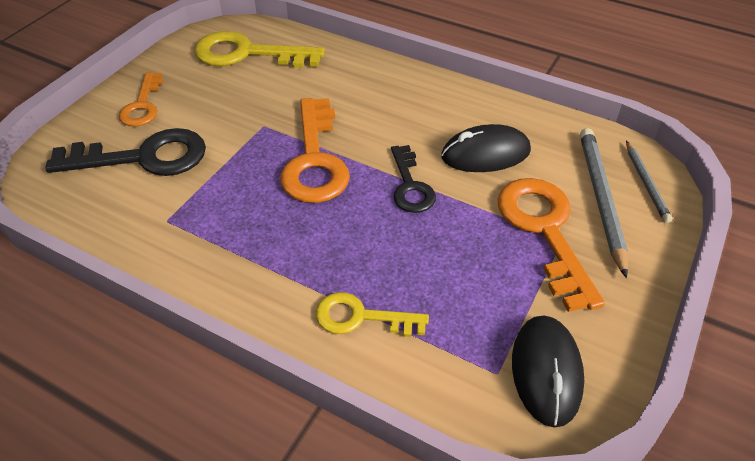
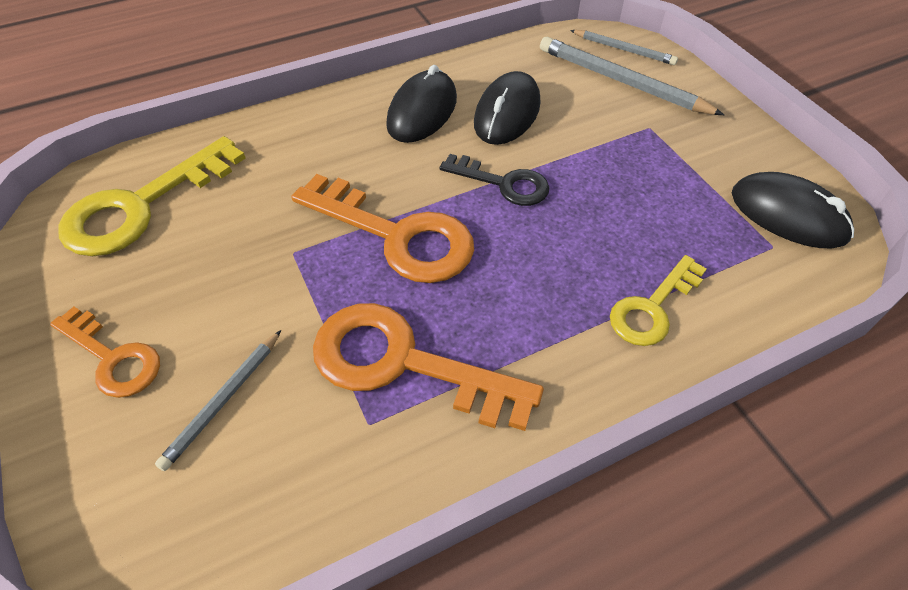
camera: 55 degrees left, 5 degrees up
black key [45,128,206,176] -> grey pencil [155,330,281,471]
orange key [497,178,605,312] -> orange key moved to [313,303,544,431]
none -> black mouse [386,65,457,143]

